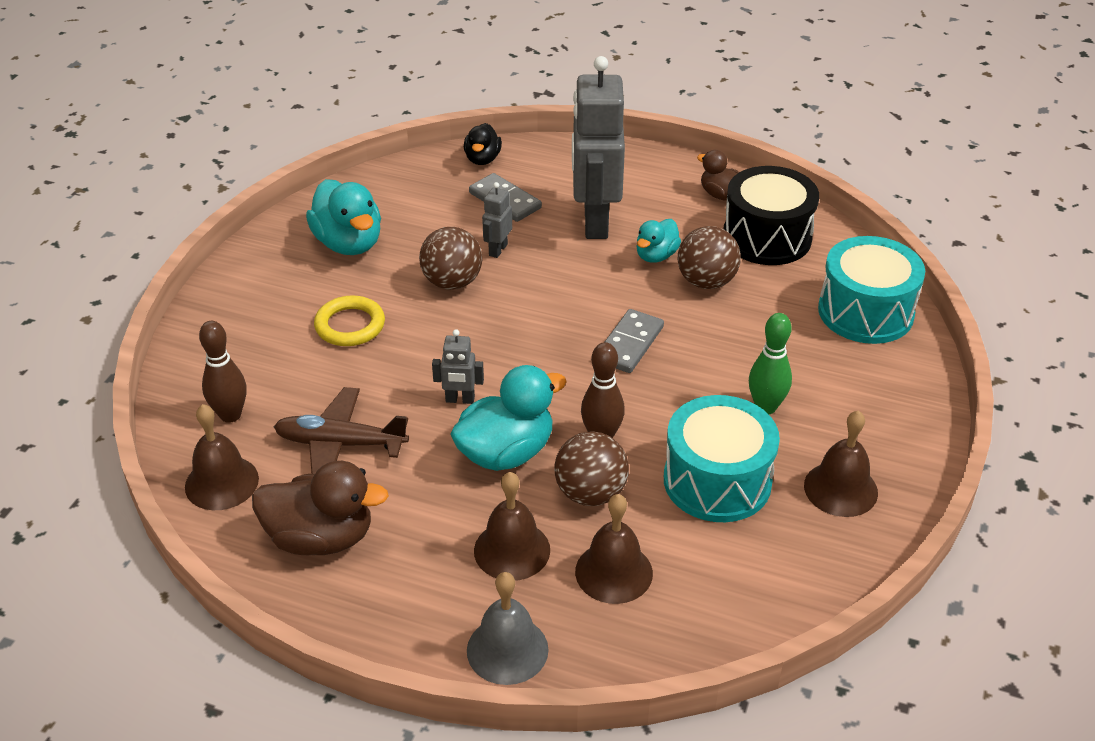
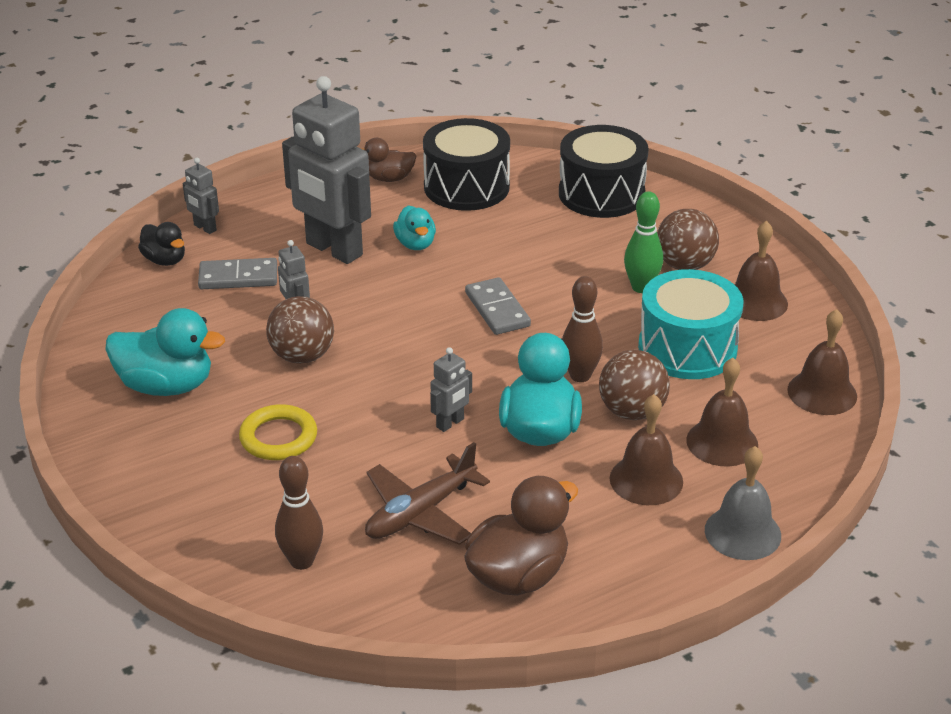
camera: 50 degrees left, 5 degrees down
brown bell [185,404,259,510] -> brown bell moved to [787,309,857,415]
brown ball [678,226,741,289] -> brown ball moved to [657,209,719,270]
turquoise drum [818,236,925,344] -> black drum [559,125,649,218]
none -> grey robot [183,158,219,234]

